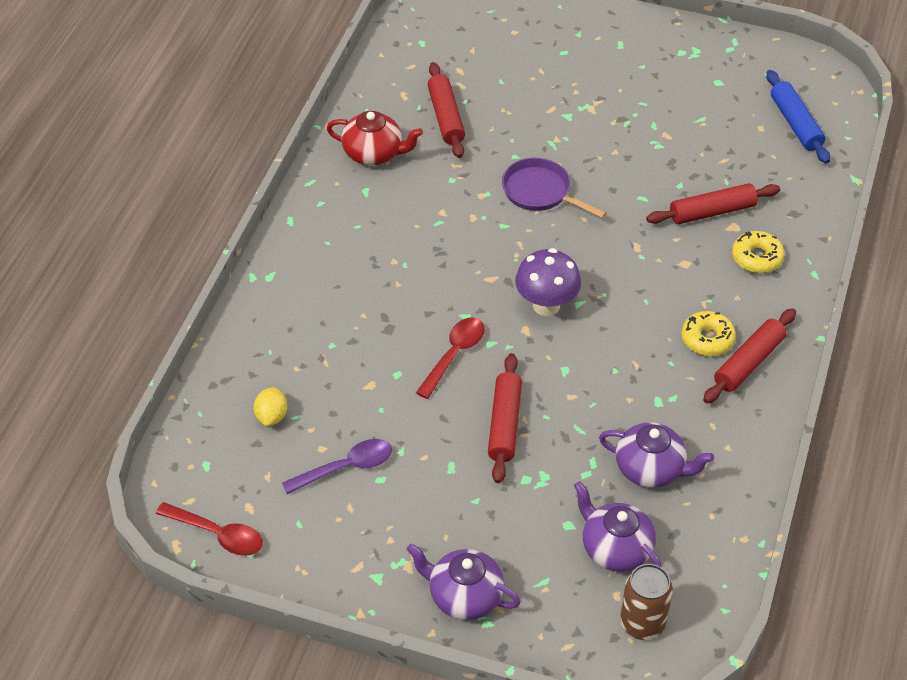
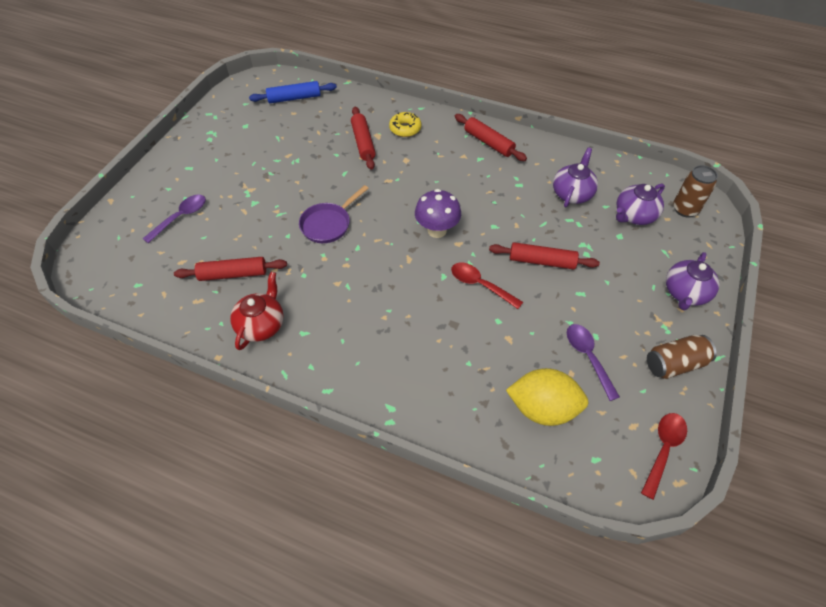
camera: 85 degrees left, 5 degrees up
yellow lemon [254,387,287,426] -> yellow lemon [506,368,588,426], size x2.01
yellow donut [682,311,736,356] -> none
none -> purple spoon [142,195,206,243]
none -> brown can [647,335,717,379]

